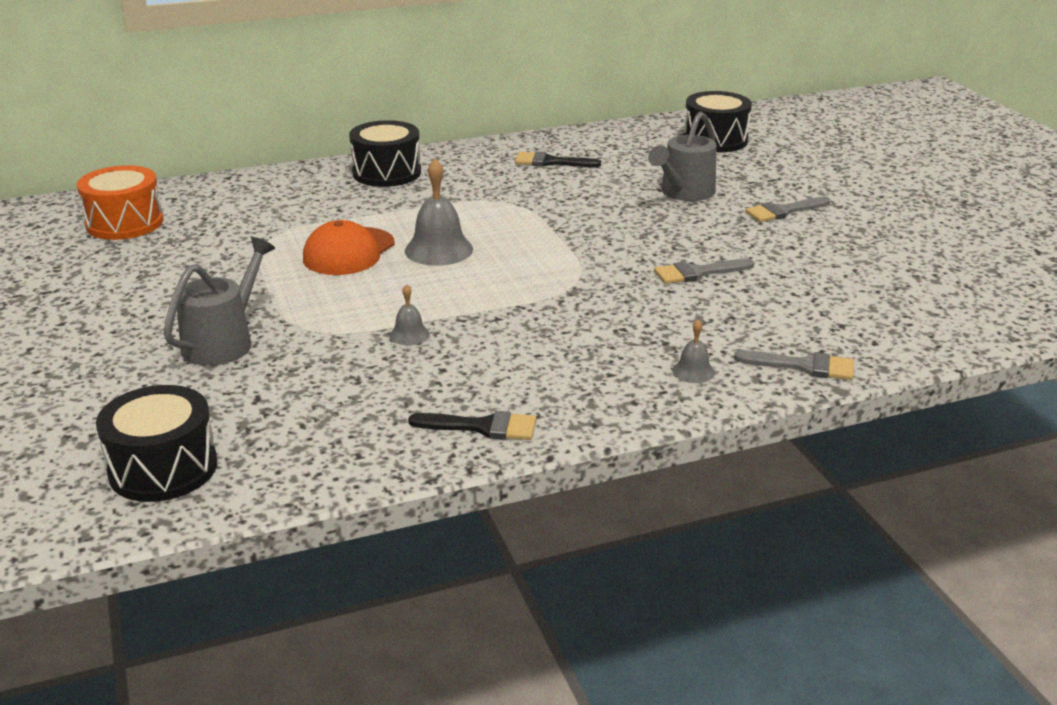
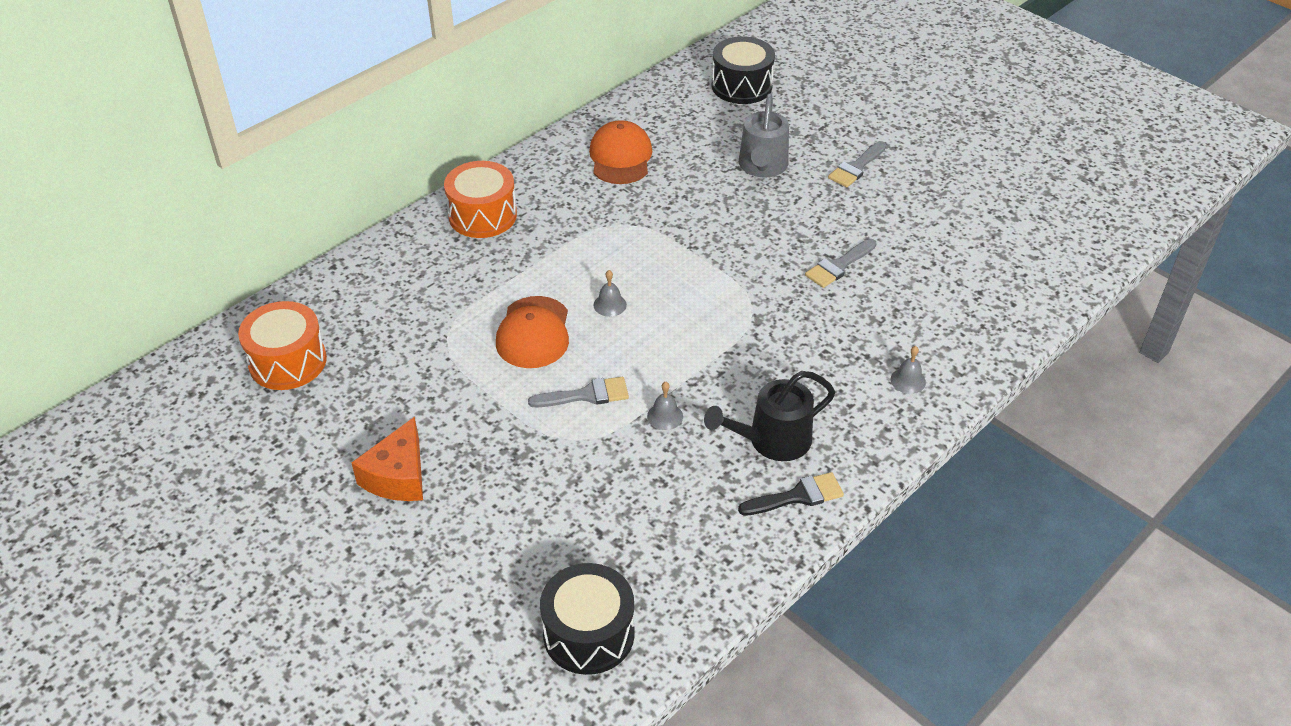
camera: 25 degrees left, 15 degrees up
grey watering can [163,237,275,366] -> none
black drum [349,120,421,187] -> orange drum [444,161,517,238]
grey bell [405,159,473,266] -> grey bell [594,270,627,317], size x0.52
black brush [515,151,601,167] -> orange cap [589,120,652,184]
grey brush [734,350,854,380] -> grey brush moved to [528,377,629,407]
none -> orange cheese [351,417,423,501]
none -> black watering can [704,371,835,461]

